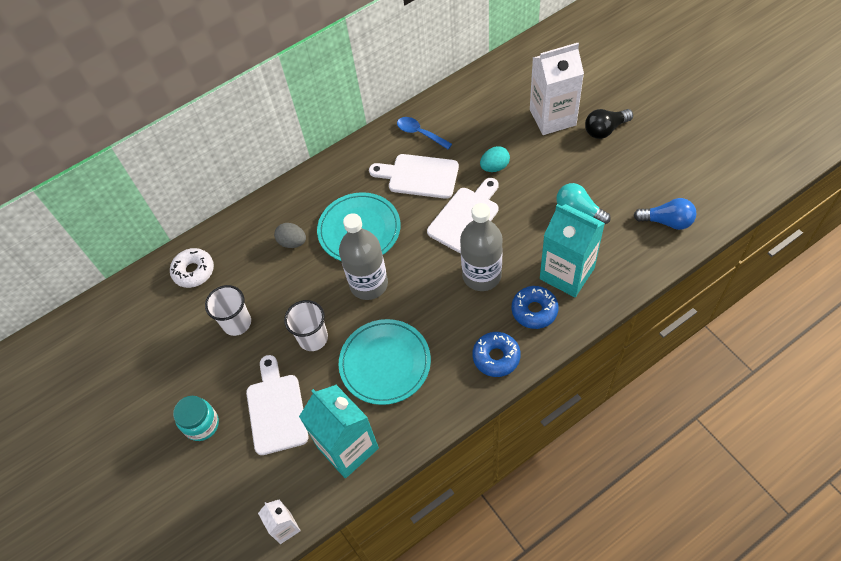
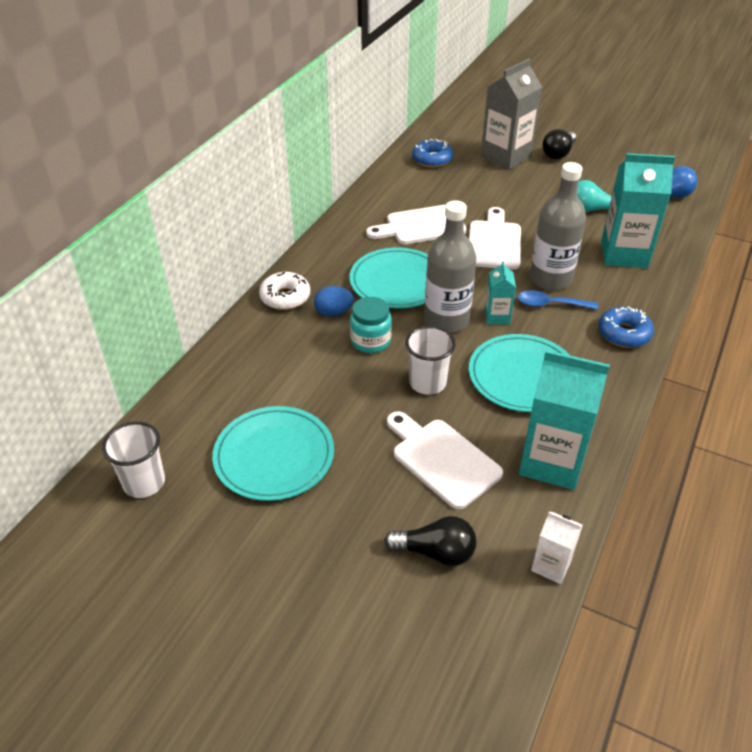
camera: 35 degrees left, 15 degrees down
white donut [170,248,214,288] -> white donut moved to [259,272,310,310]
turquoise jar [173,396,219,441] -> turquoise jar moved to [350,297,392,353]
white cup [205,285,251,336] -> white cup moved to [102,422,165,498]
grey egg [274,223,306,248] -> blue egg [314,286,354,316]
blue spoon [397,117,452,149] -> blue spoon moved to [518,291,598,310]
turquoise egg [480,146,510,172] -> none
blue donut [512,286,559,329] -> blue donut moved to [412,139,453,168]
white carton [530,43,584,135] -> grey carton [481,58,542,170]
none -> turquoise plate [212,406,334,501]
none -> black light bulb [384,516,476,566]
none -> turquoise carton [485,261,516,324]

